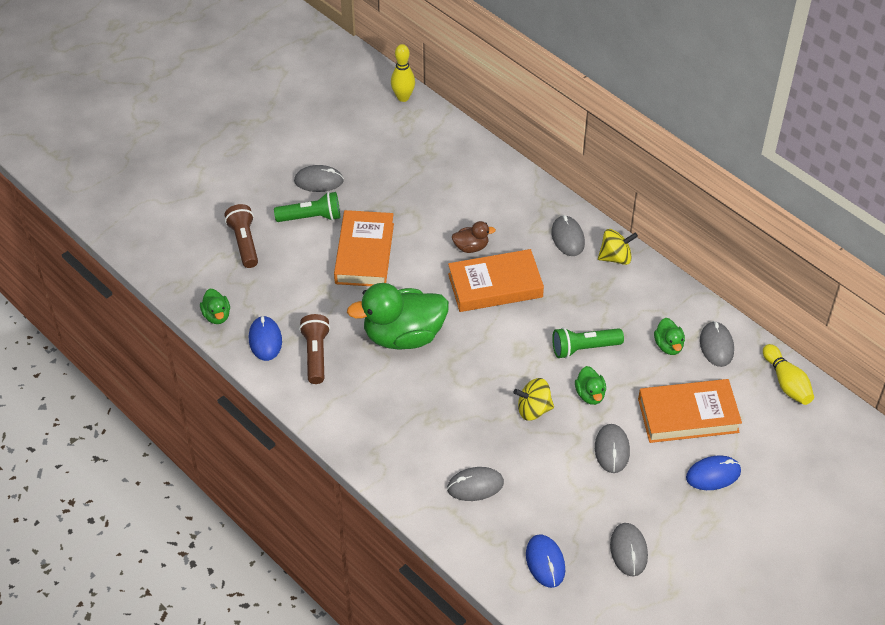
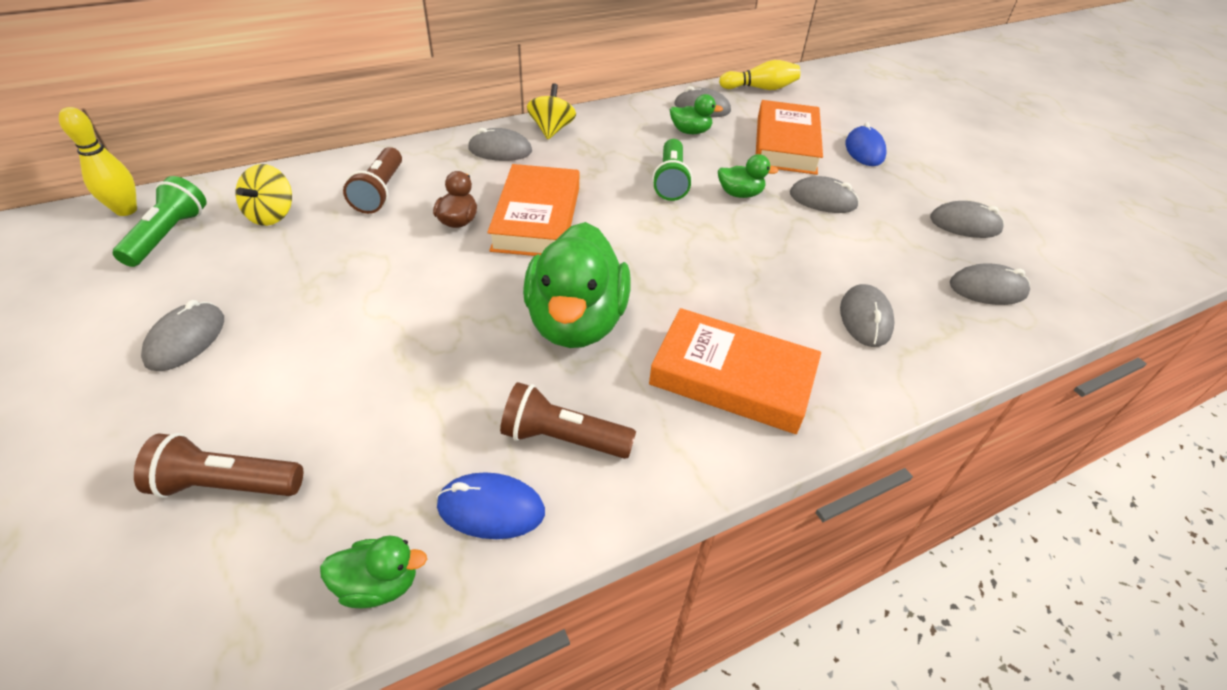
camera: 75 degrees left, 5 degrees down
green flashlight [274,192,340,222] -> green flashlight moved to [113,176,207,267]
orange book [334,210,394,286] -> orange book moved to [649,308,821,434]
yellow spinning top [514,378,554,421] -> yellow spinning top moved to [236,164,292,226]
blue mouse [526,535,565,588] -> grey mouse [950,264,1030,305]
none -> brown flashlight [343,147,402,214]

